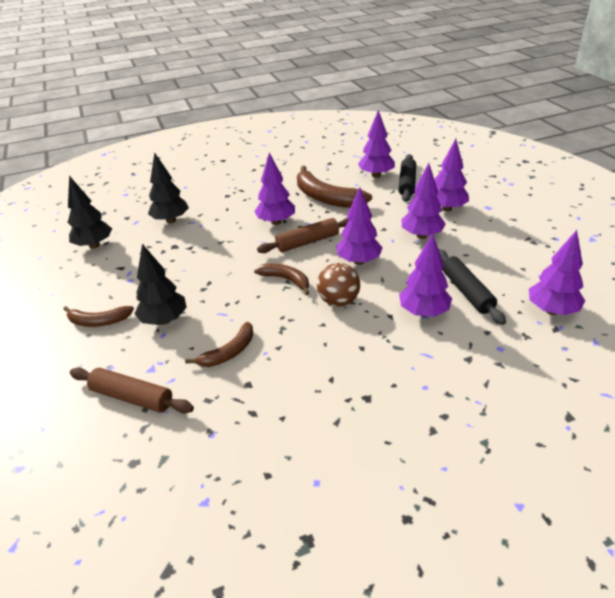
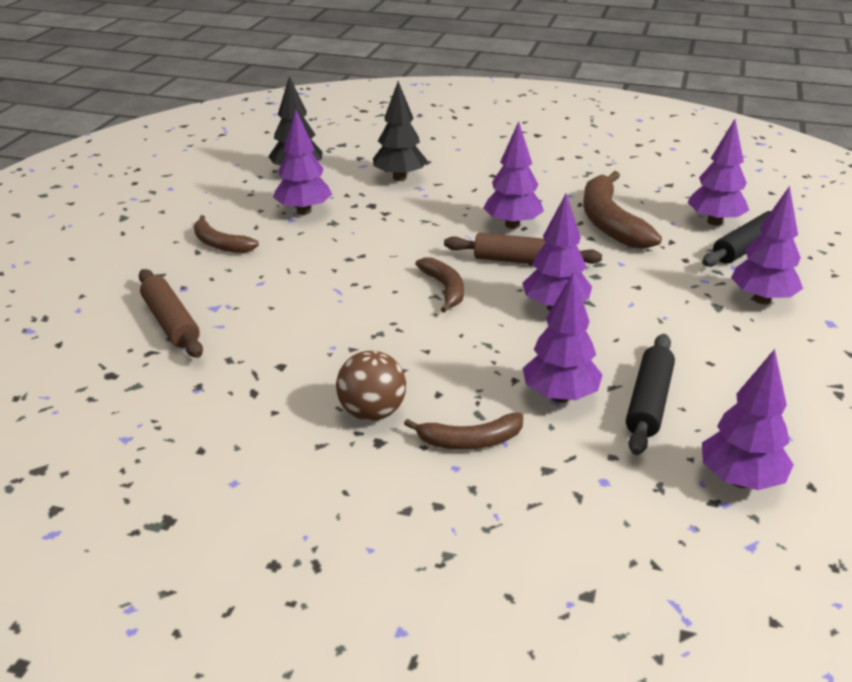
camera: 35 degrees right, 5 degrees down
black tree [135,244,187,325] -> none
brown banana [185,322,253,367] -> brown banana moved to [404,413,523,450]
brown ball [317,263,360,306] -> brown ball moved to [336,351,406,421]
purple tree [401,163,446,239] -> purple tree moved to [273,109,332,215]

